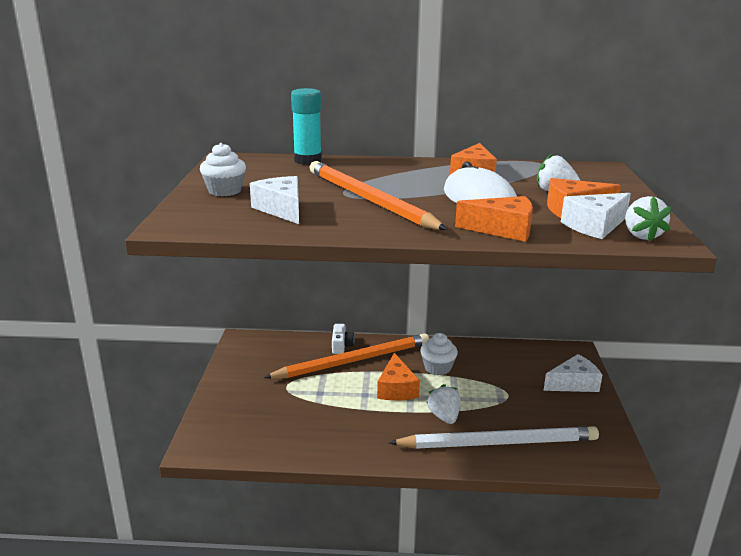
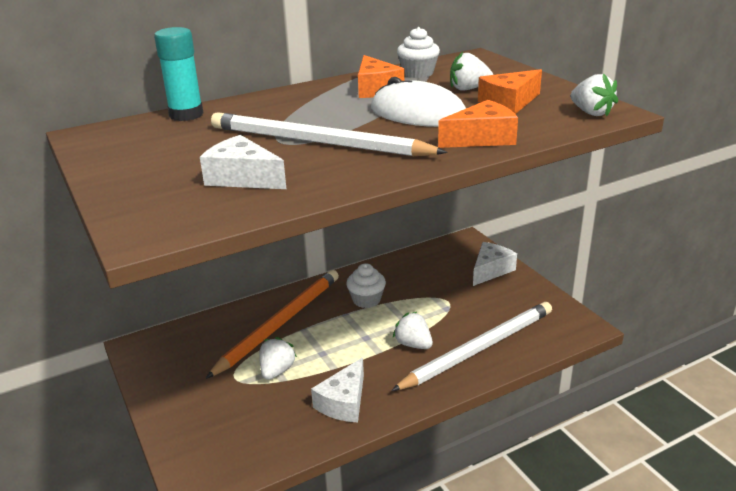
camera: 30 degrees left, 5 degrees up
white cupcake [200,143,246,196] -> white cupcake moved to [397,27,440,78]
orange pencil [309,161,448,230] -> white pencil [211,112,448,156]
white camera [332,324,355,354] -> none
orange cheese [377,353,420,401] -> none
white cheese [561,193,631,239] -> white cheese moved to [311,357,364,423]
none -> white strawberry [259,337,297,380]

